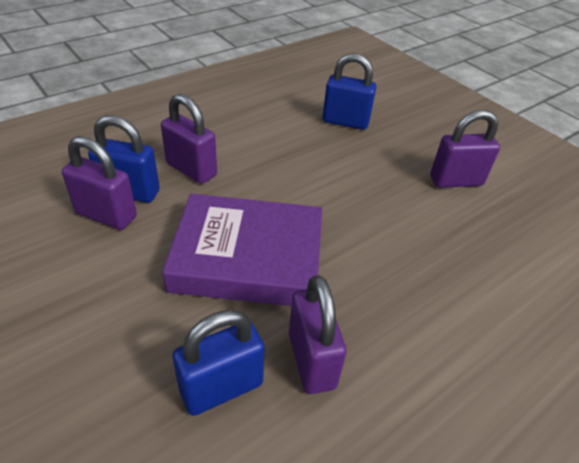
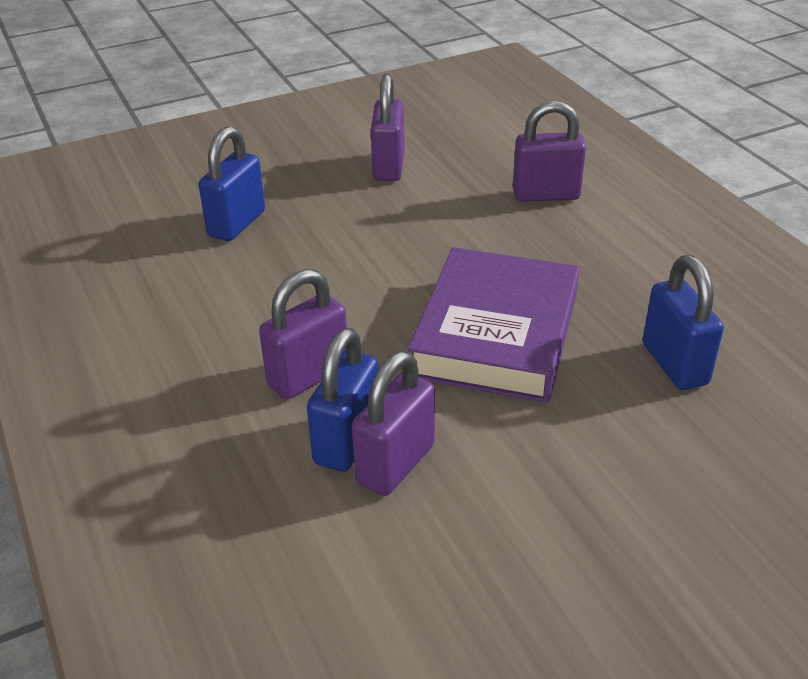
camera: 75 degrees left, 5 degrees down
purple padlock [289,275,347,394] -> purple padlock moved to [513,101,586,202]

